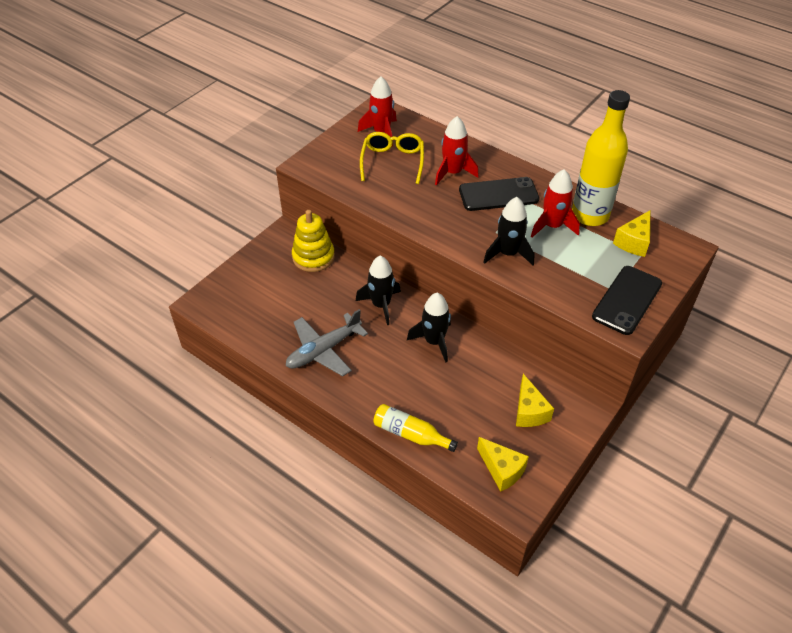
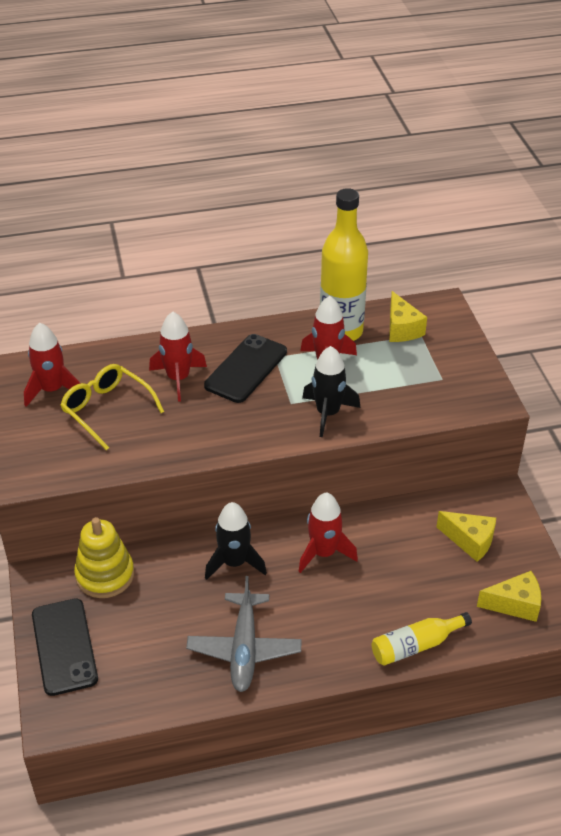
camera: 50 degrees left, 5 degrees down
black rocket [407,293,451,363] -> red rocket [299,492,358,573]
black phone [592,266,662,335] -> black phone moved to [32,598,98,696]

